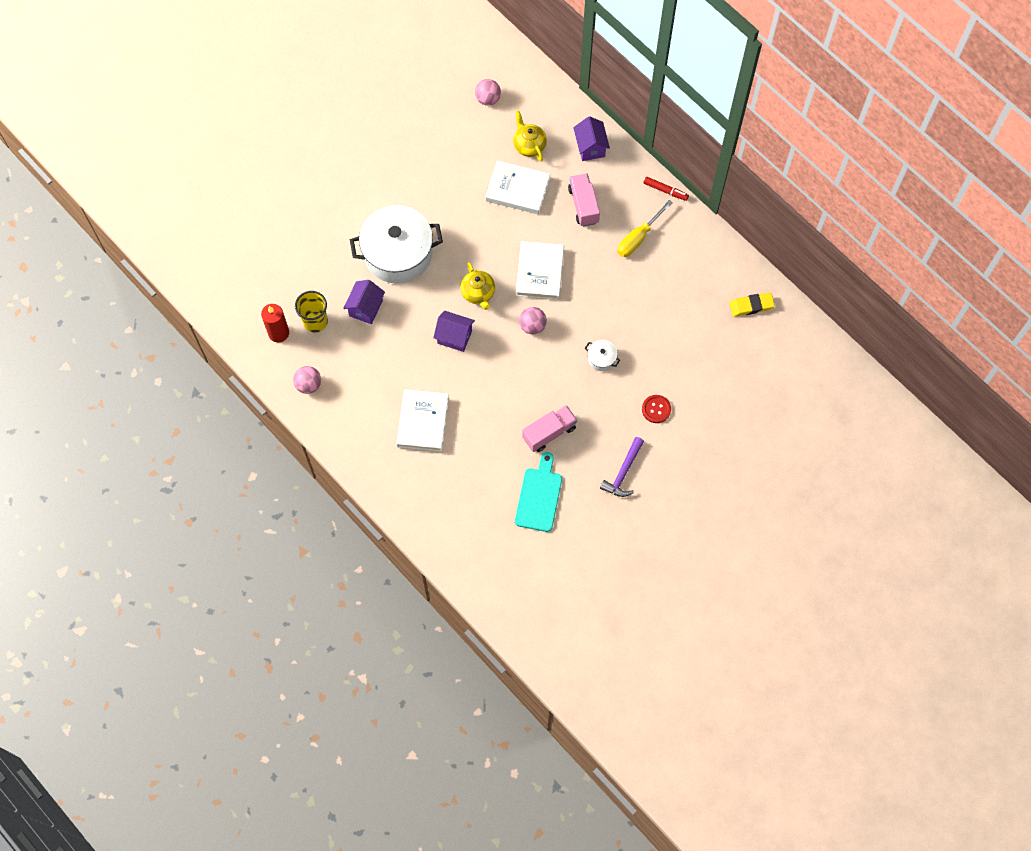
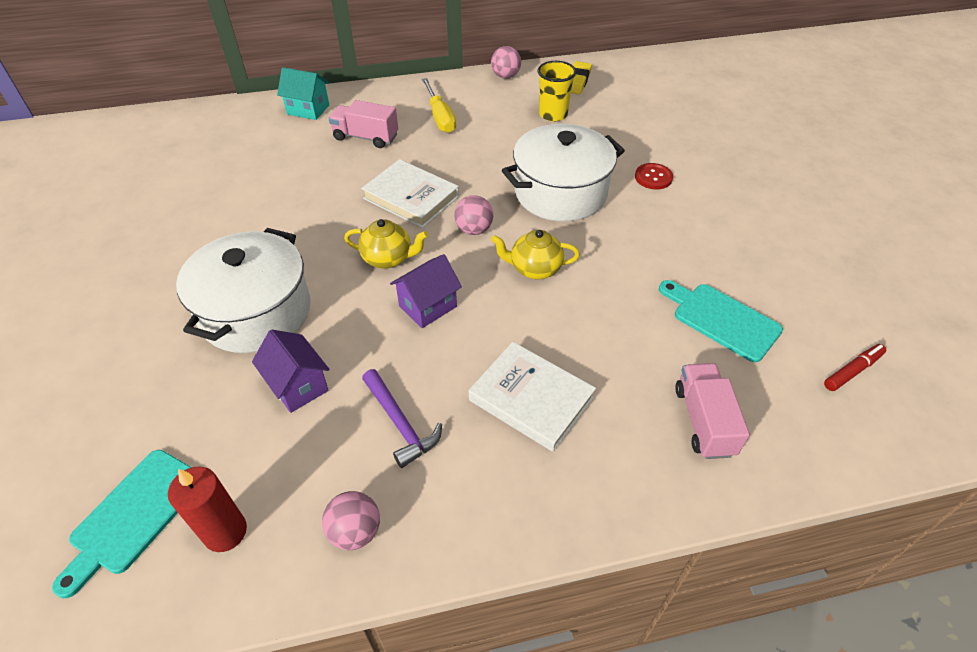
camera: 60 degrees left, 20 degrees down
yellow cup [295,291,328,332] -> yellow cup moved to [538,61,576,122]
pink ball [475,79,501,106] -> pink ball moved to [491,46,521,79]
white book [485,161,550,214] -> none
yellow teapot [513,110,547,161] -> yellow teapot moved to [491,230,580,279]
pink truck [522,405,577,452] -> pink truck moved to [675,363,750,459]
purple house [573,116,610,161] -> turquoise house [277,67,329,120]
white pot [585,340,620,371] -> white pot [502,124,625,221], size x2.50
purple hammer [600,437,644,497] -> purple hammer moved to [362,369,442,468]
red marker [644,177,689,201] -> red marker moved to [824,344,886,391]
none -> turquoise cutting board [52,450,192,598]

